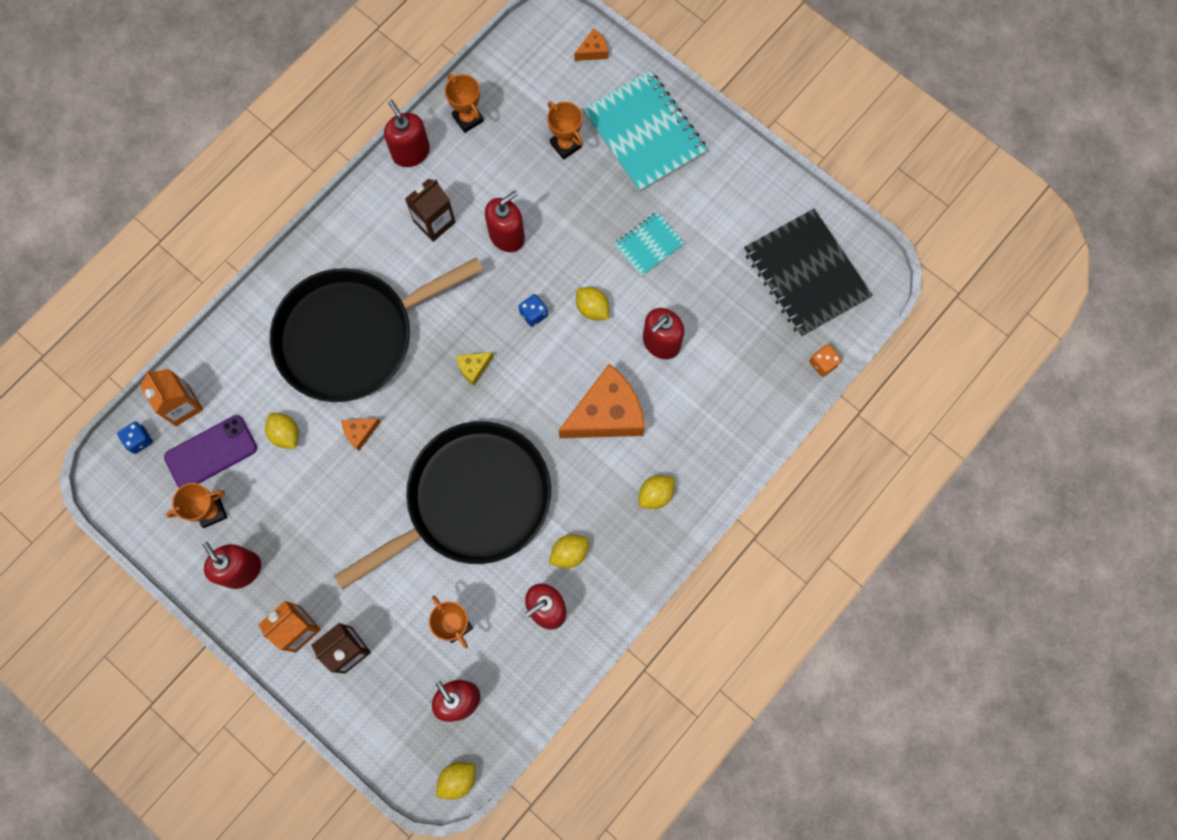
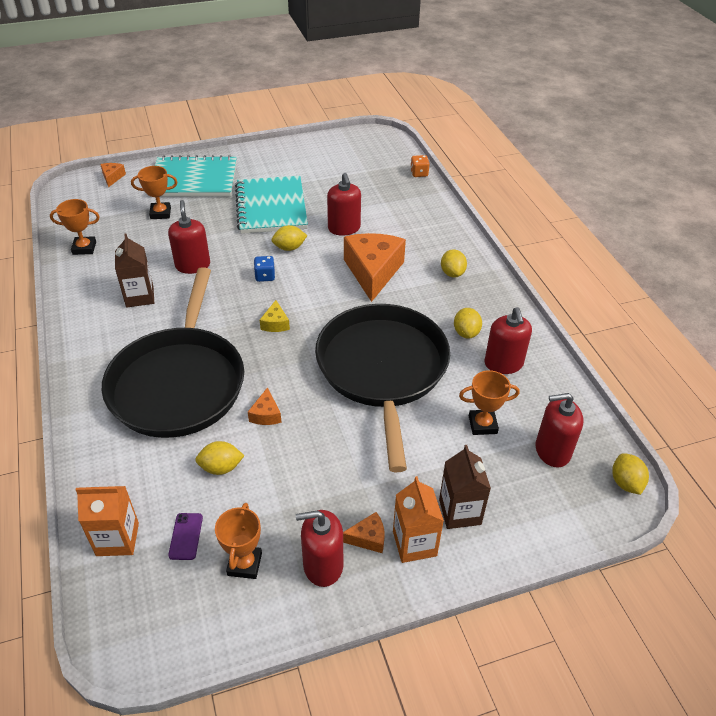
camera: 60 degrees left, 30 degrees down
blue dice [117,422,153,454] -> none
purple phone [164,415,257,488] -> purple phone [168,513,203,560], size x0.52
red soap dispenser [384,100,430,167] -> none
turquoise notebook [614,212,685,277] -> turquoise notebook [235,176,308,234], size x1.89
black notebook [744,209,873,337] -> none
none -> orange cheese [343,512,384,553]

